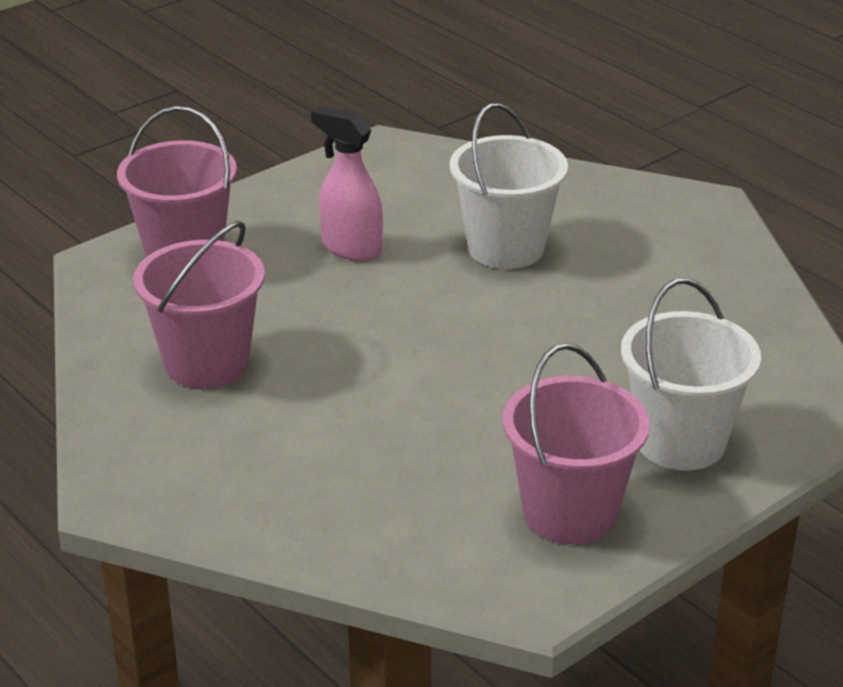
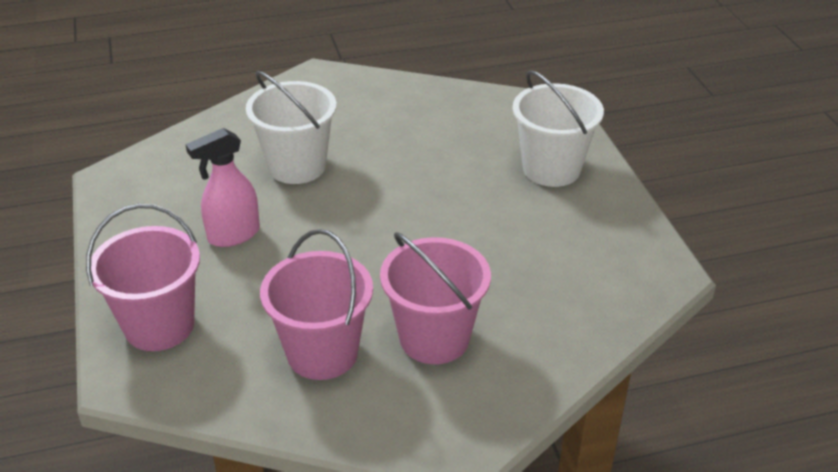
camera: 65 degrees left, 5 degrees up
pink bucket [503,343,650,544] -> pink bucket moved to [380,232,491,364]

